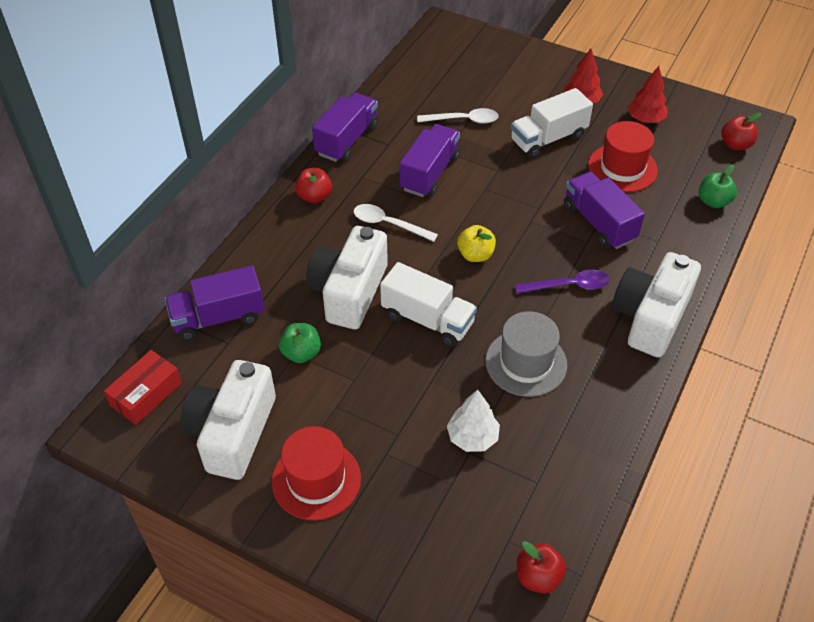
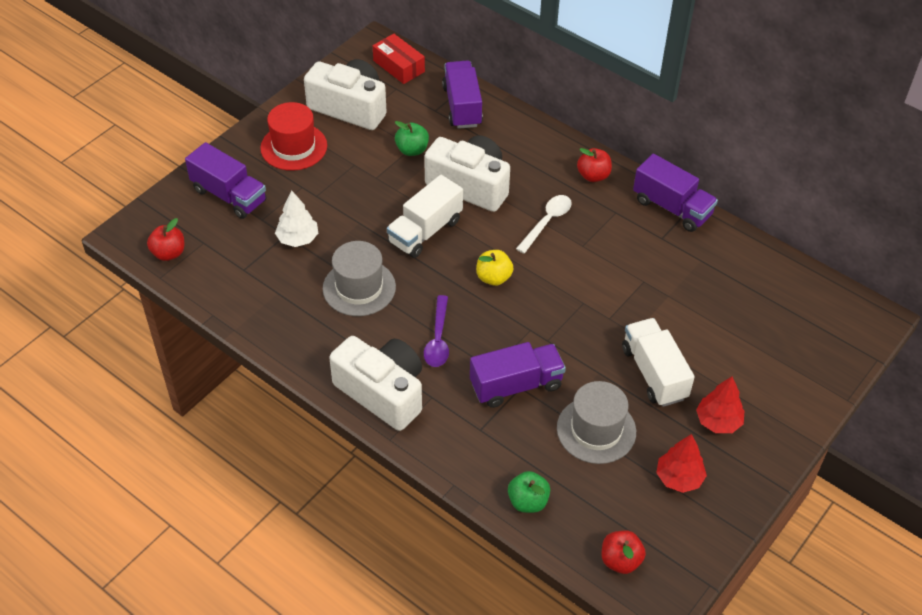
camera: 100 degrees right, 0 degrees up
purple truck [399,124,460,197] -> purple truck moved to [185,142,267,219]
white spoon [417,108,499,124] -> none
red hat [588,121,658,192] -> grey hat [557,381,636,464]

